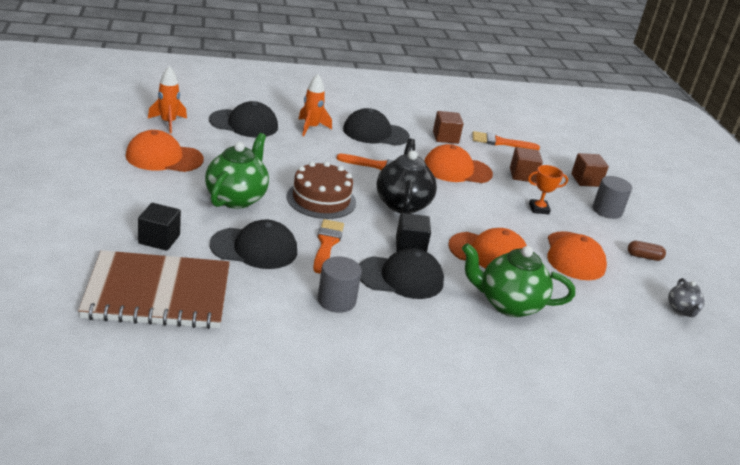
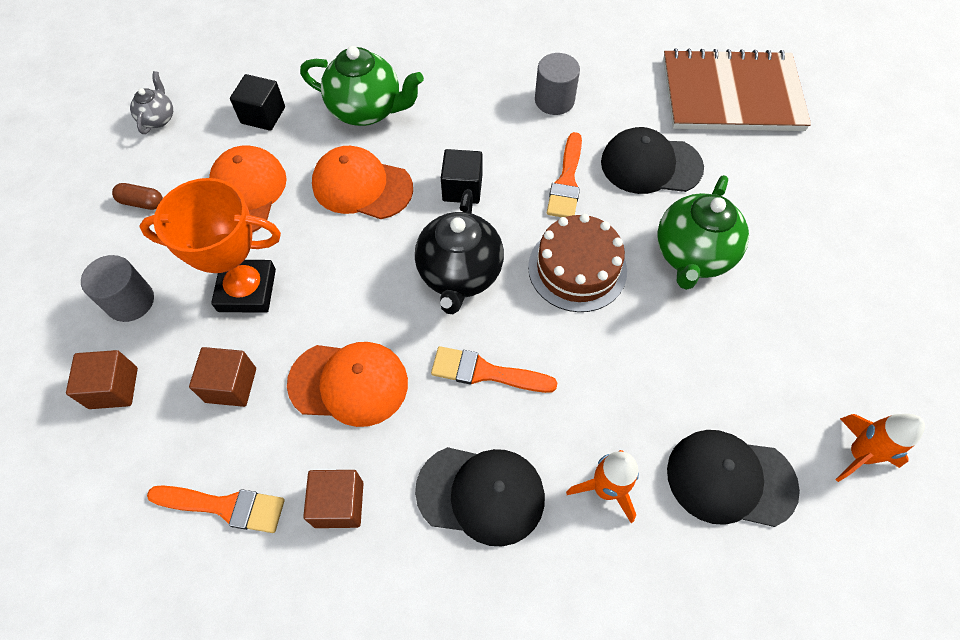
camera: 170 degrees left, 30 degrees up
orange cap [126,130,204,172] -> none
black cube [138,203,181,251] -> black cube moved to [230,74,285,131]
black cap [359,248,444,299] -> none
orange trophy [528,165,568,214] -> orange trophy [139,178,281,313], size x1.95

